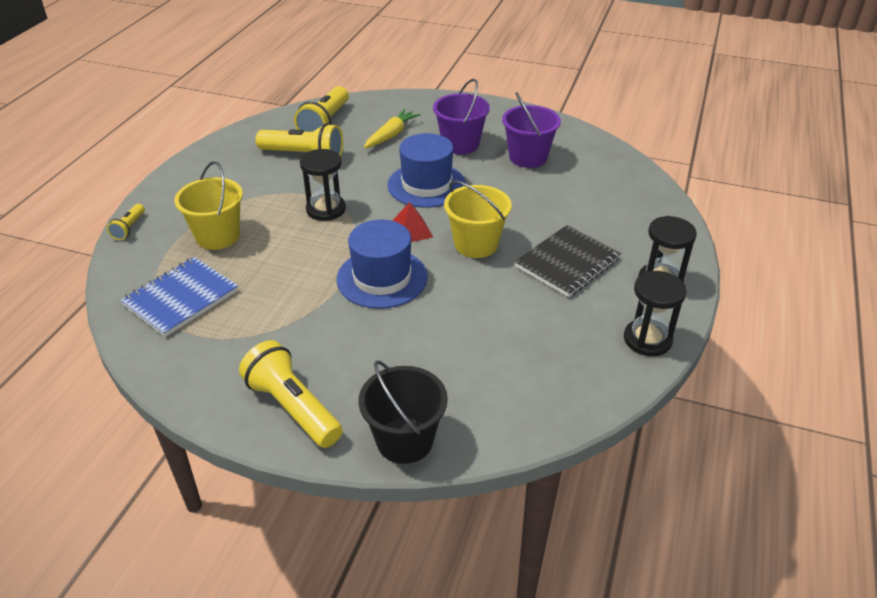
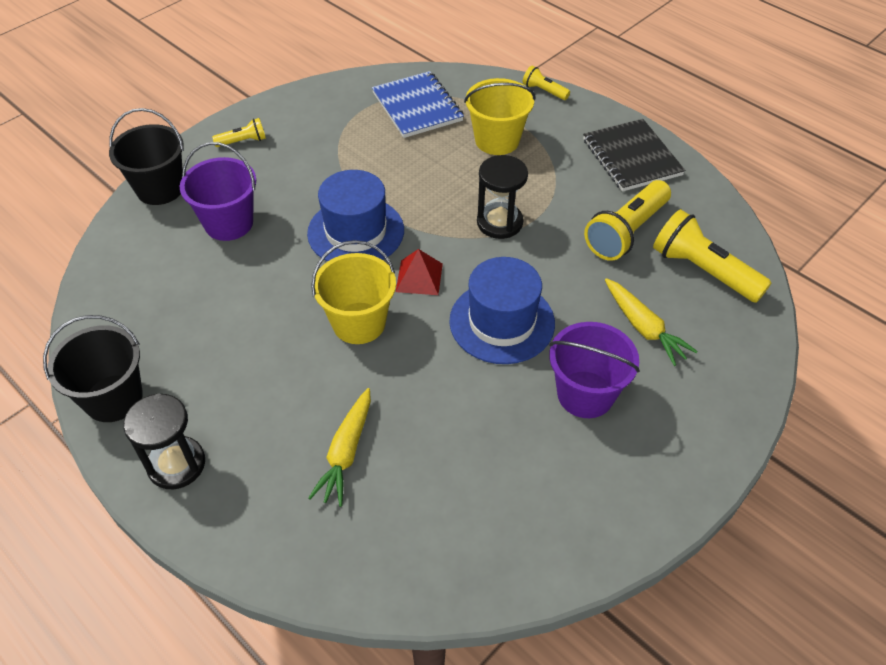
camera: 115 degrees right, 10 degrees up
yellow flashlight [239,340,343,448] -> yellow flashlight [212,118,266,147], size x0.51
purple bucket [502,92,561,168] -> purple bucket moved to [180,142,256,241]
black notebook [515,225,621,297] -> black notebook moved to [583,119,685,192]
black hourglass [624,271,687,356] -> black bucket [43,315,143,422]
none -> yellow carrot [308,388,371,507]

